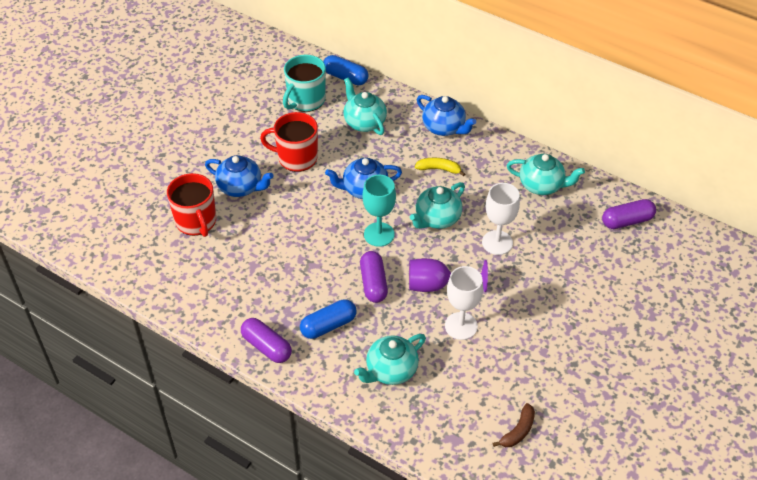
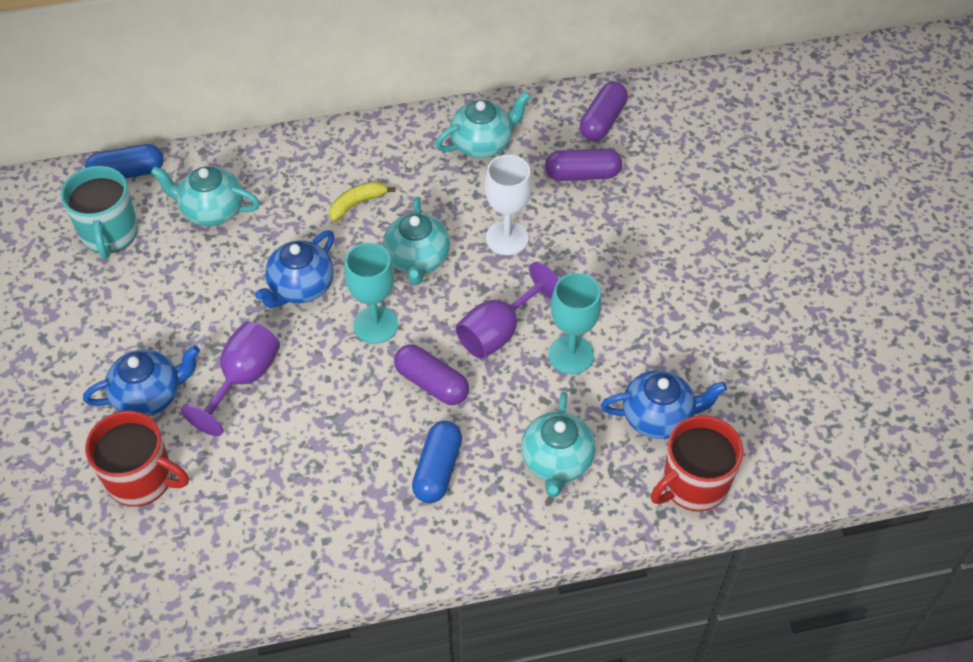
camera: 45 degrees left, 5 degrees up
purple capsule [241,318,292,363] -> purple capsule moved to [545,148,622,181]
red mug [260,112,318,172] -> red mug moved to [651,415,743,511]
blue teapot [417,95,476,136] -> blue teapot moved to [601,370,727,439]
white goblet [445,266,483,340] -> turquoise goblet [548,273,602,374]
brown banana [492,403,535,447] -> none
none -> purple goblet [181,321,280,436]

